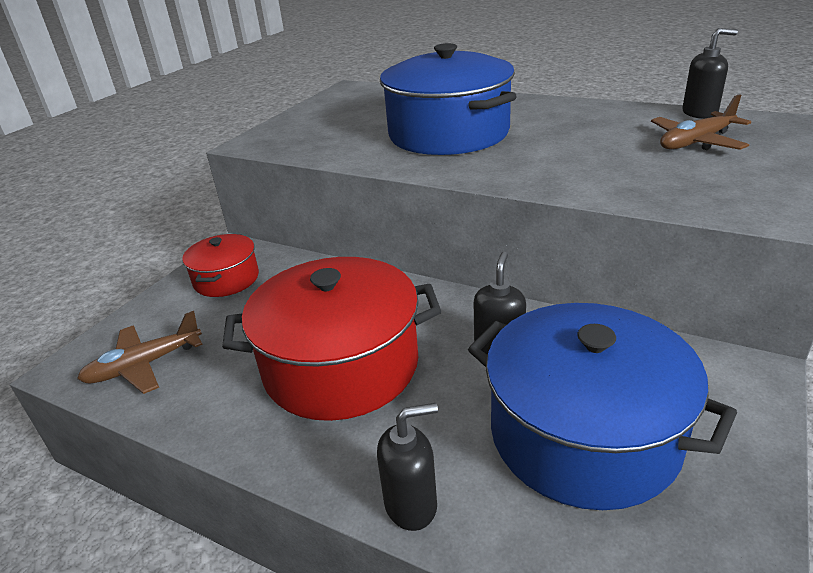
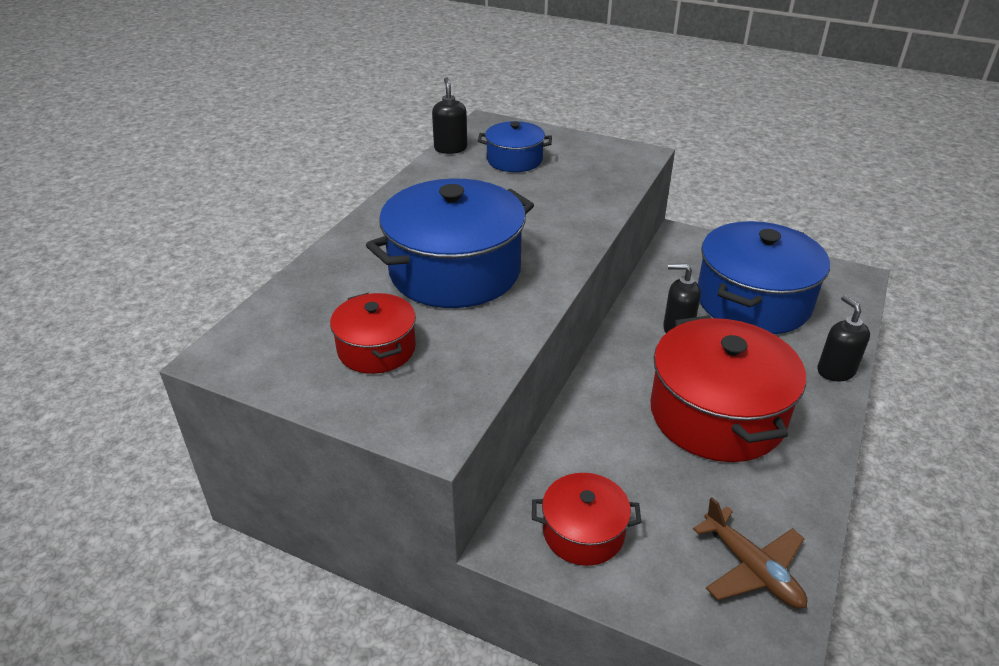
camera: 95 degrees left, 5 degrees up
brown plane [651,94,751,150] -> blue pot [478,121,552,172]
none -> red pot [330,293,416,374]

